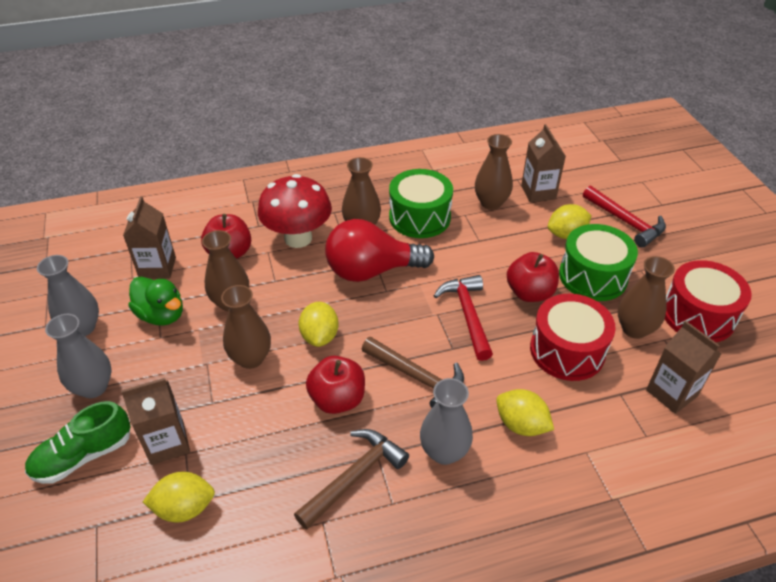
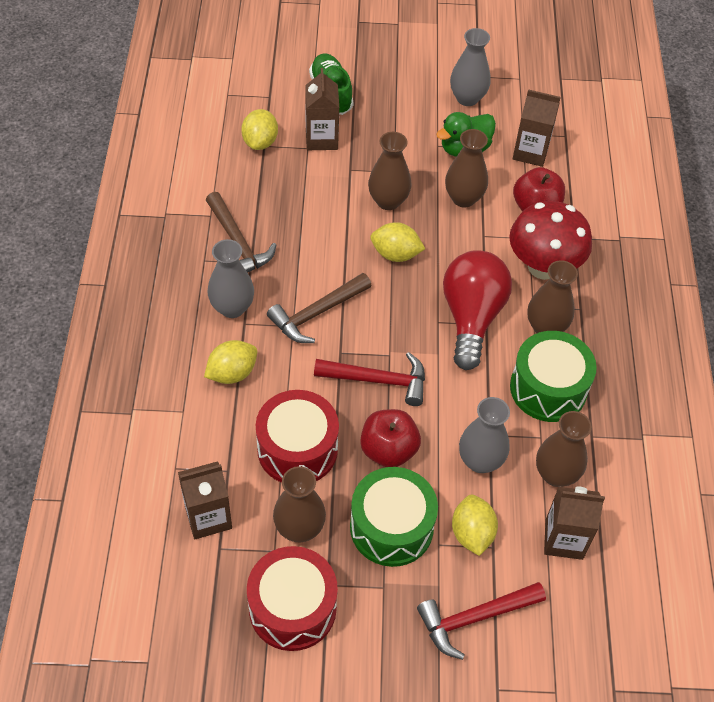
camera: 105 degrees right, 10 degrees up
grey vase [45,314,112,398] -> grey vase moved to [459,397,510,473]
red apple [306,356,365,414] -> none

